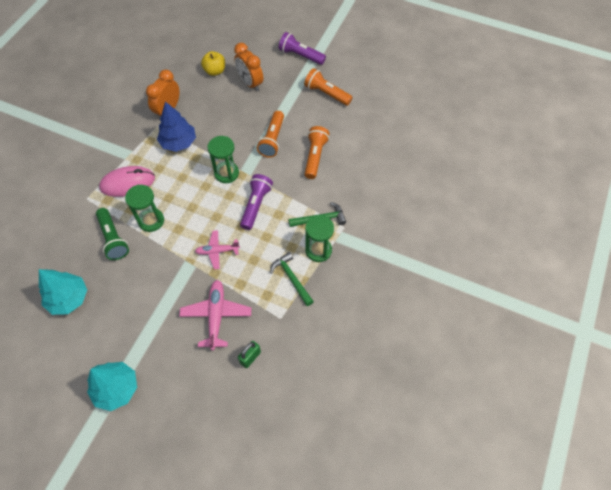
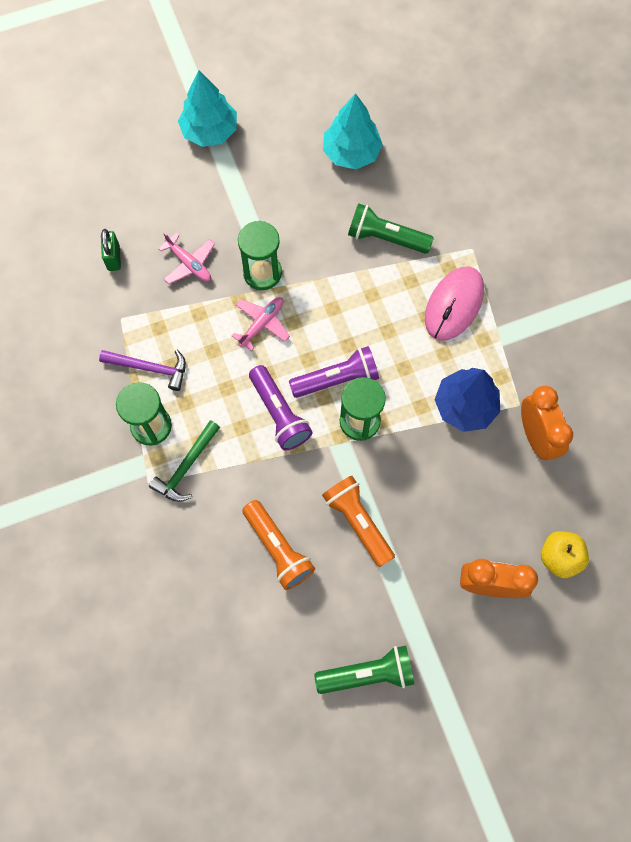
camera: 135 degrees right, 10 degrees up
green hourglass [125,185,164,232] -> green hourglass moved to [238,220,282,290]
pink plane [179,280,251,350] -> pink plane [158,232,215,284], size x0.65
green hammer [270,252,314,306] -> purple hammer [99,350,186,391]
purple flashlight [279,32,326,65] -> purple flashlight moved to [289,346,379,398]
orange flashlight [304,68,353,106] -> green flashlight [314,646,414,694]

